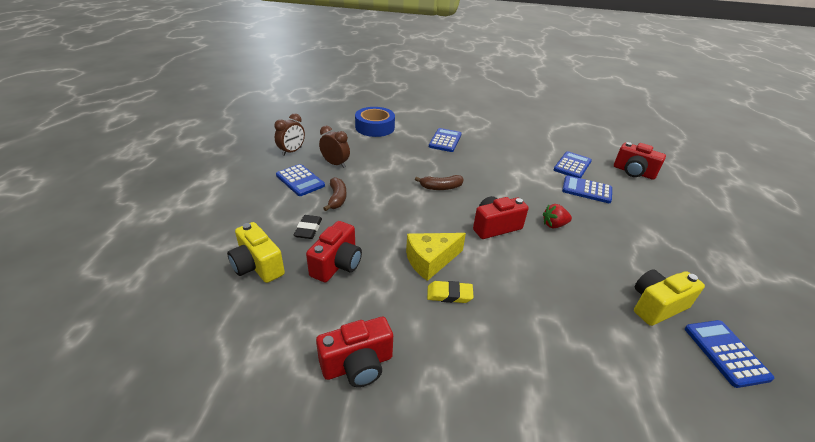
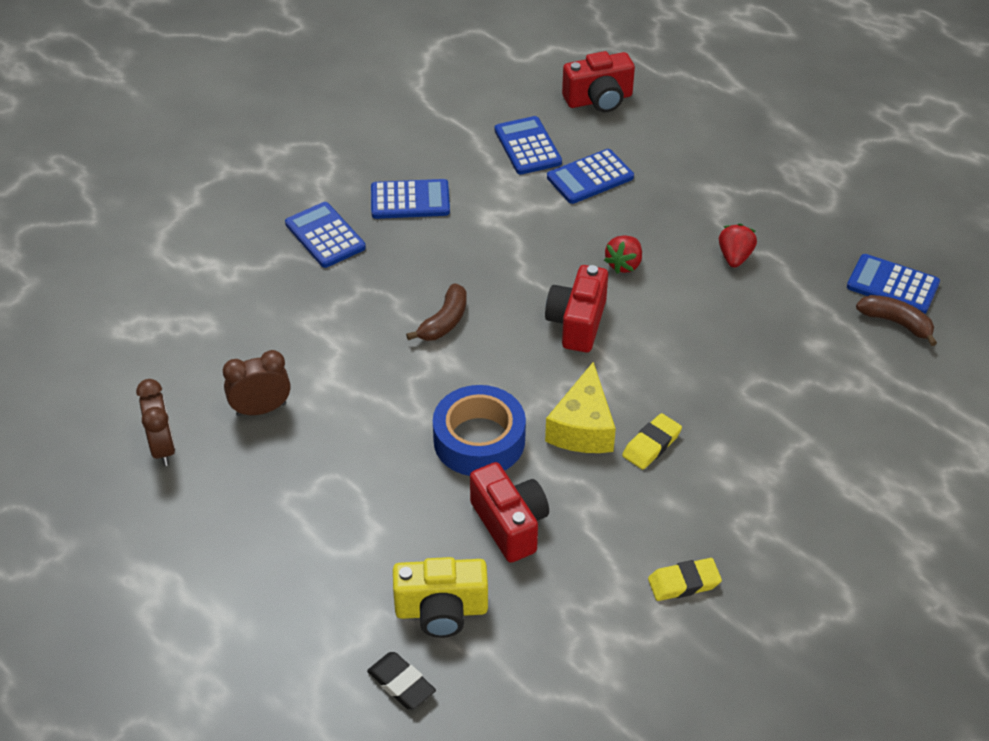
camera: 50 degrees left, 10 degrees up
blue calculator [276,164,325,196] -> blue calculator moved to [371,179,450,219]
black eraser [294,215,322,239] -> black eraser moved to [367,652,436,710]
red camera [316,317,393,387] -> yellow eraser [648,558,722,601]
brown banana [323,177,347,211] -> brown banana moved to [856,295,937,346]
blue tape [355,107,395,137] -> blue tape moved to [433,385,526,476]
yellow camera [634,269,705,326] -> none
none -> red strawberry [719,223,757,268]

